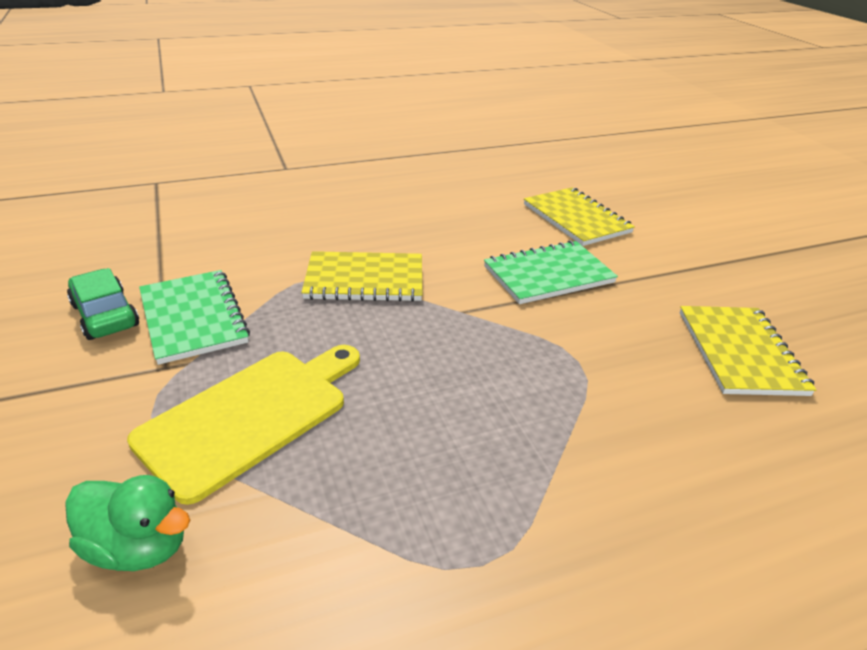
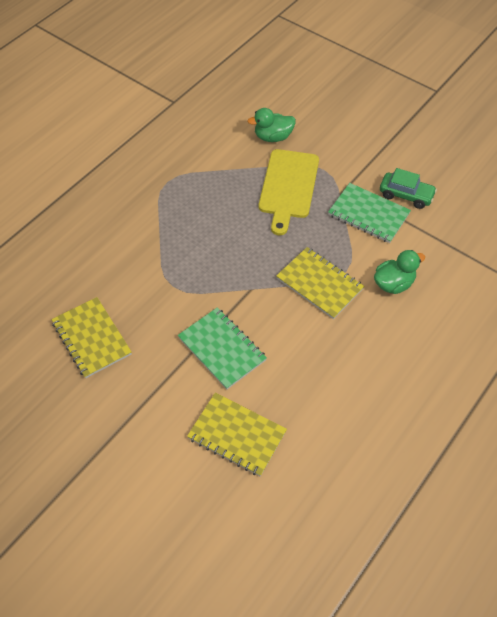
camera: 150 degrees right, 20 degrees up
yellow notebook [301,251,422,302] -> yellow notebook turned 75 degrees clockwise [276,247,364,319]
green notebook [484,240,618,304] -> green notebook turned 75 degrees counterclockwise [178,307,267,390]
none -> green duck [374,250,425,294]

